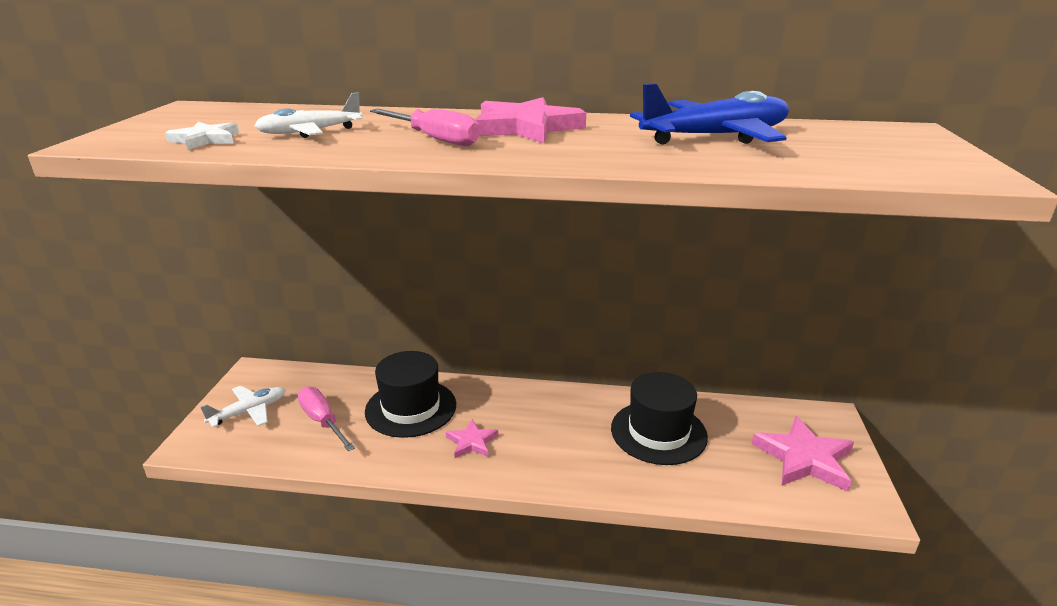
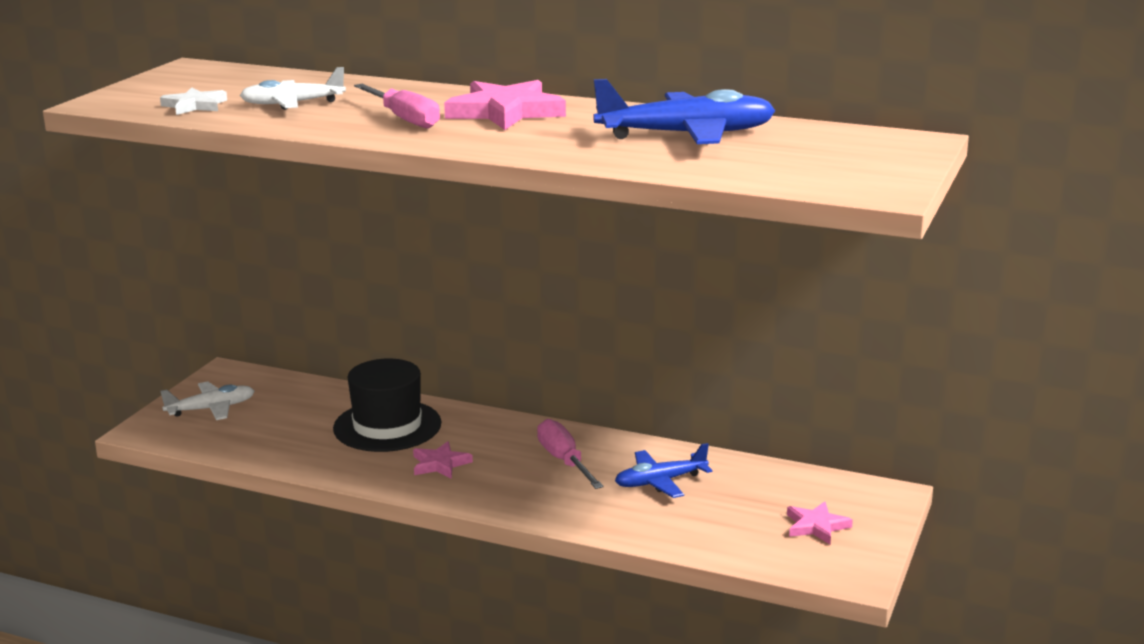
camera: 15 degrees right, 5 degrees down
pink screwdriver [298,387,355,451] -> pink screwdriver moved to [537,419,604,489]
black hat [611,372,708,465] -> blue plane [615,443,712,498]
pink star [752,416,854,492] -> pink star [787,502,853,544], size x0.56

